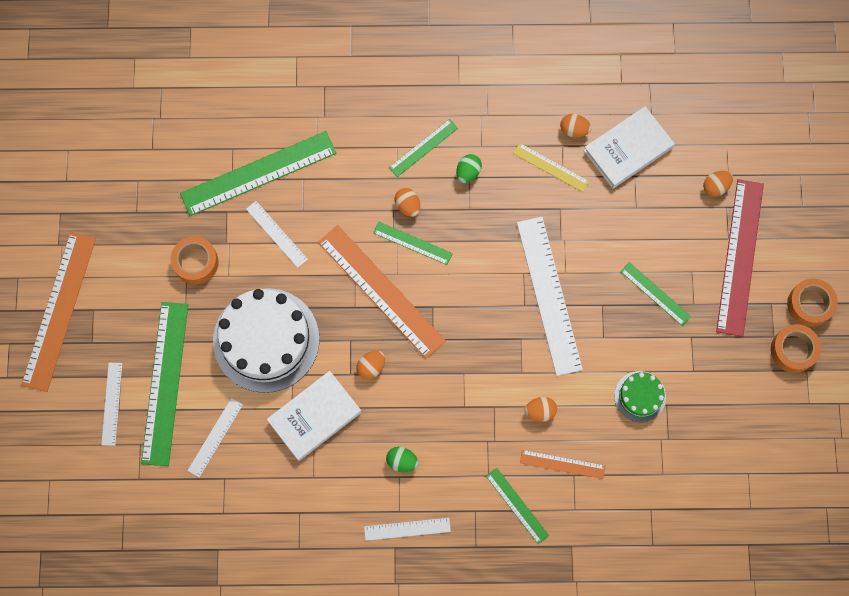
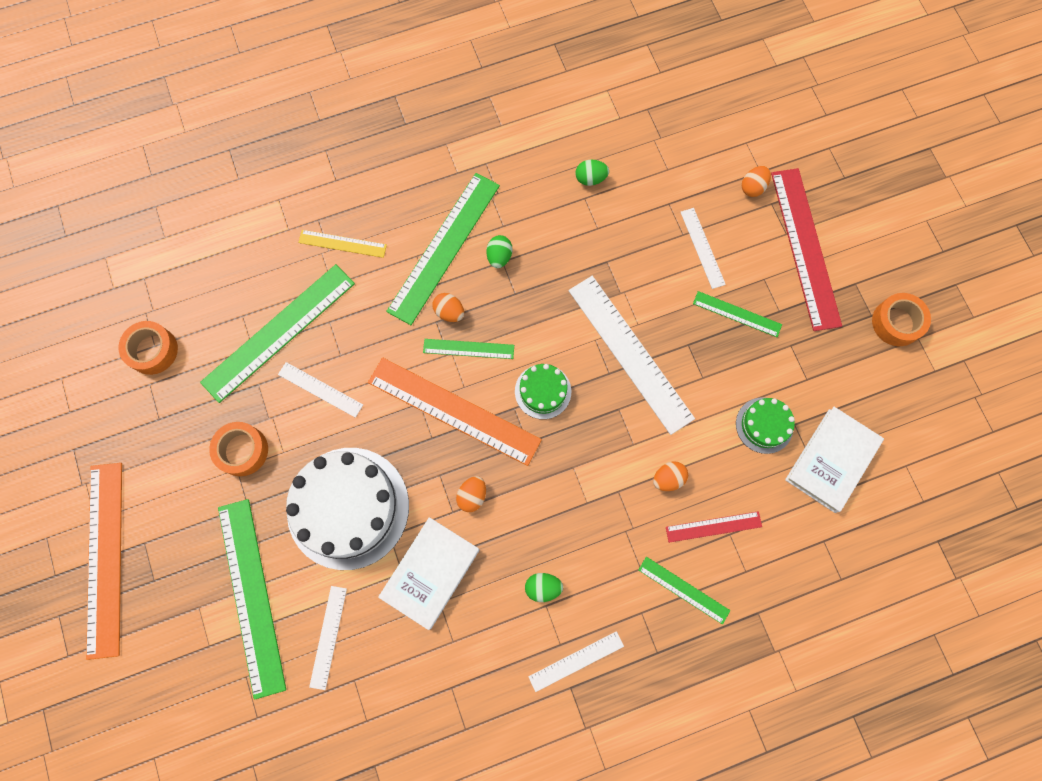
camera: 20 degrees left, 0 degrees up
white ruler [101,363,122,446] -> white ruler moved to [680,208,726,289]
green ruler [389,119,458,177] -> green ruler [386,173,500,325], size x1.98
yellow ruler [513,143,590,192] -> yellow ruler moved to [298,230,387,258]
orange ruler [520,450,606,479] -> red ruler [666,511,762,543]
orange egg [560,114,591,138] -> green egg [575,159,609,186]
white book [584,106,675,189] -> white book moved to [785,407,884,513]
orange tape [787,278,838,327] -> orange tape moved to [118,321,178,375]
none -> green cake [515,364,571,419]

